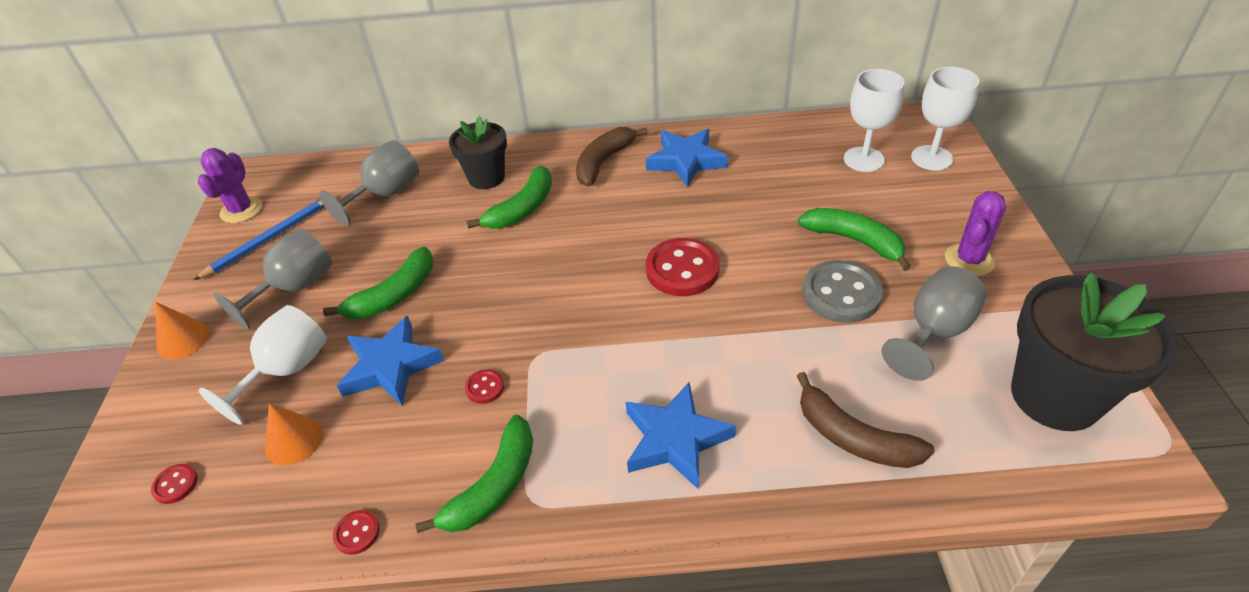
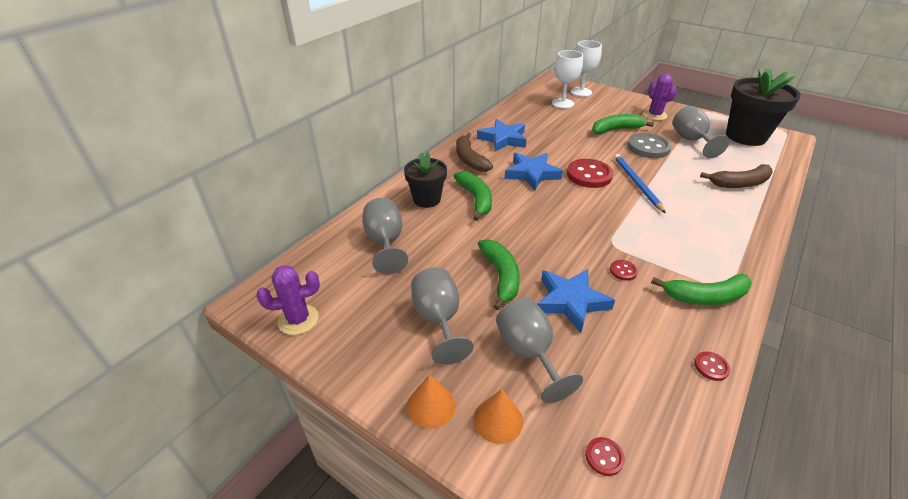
camera: 55 degrees left, 5 degrees down
blue pencil [194,199,324,280] -> blue pencil moved to [614,154,666,213]
purple cactus [198,148,262,223] -> purple cactus turned 60 degrees counterclockwise [256,265,320,335]
white goblet [198,305,327,425] -> grey goblet [496,298,583,403]
orange cone [265,403,323,466] -> orange cone moved to [474,389,523,444]
green banana [415,415,533,533] -> green banana turned 105 degrees clockwise [651,274,752,305]
blue star [626,382,736,489] -> blue star moved to [505,153,563,190]

